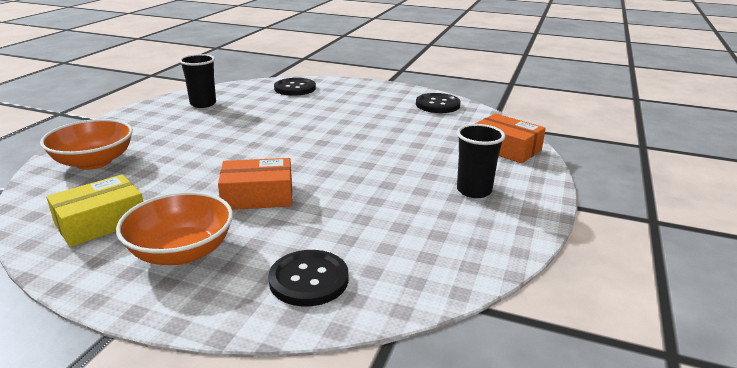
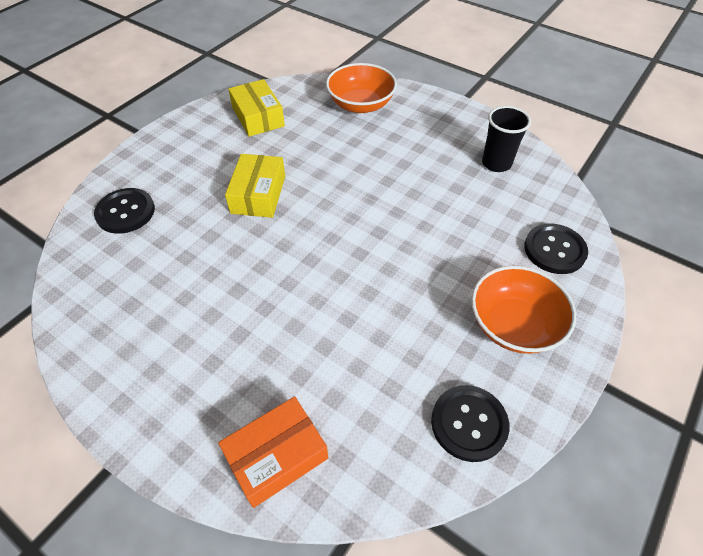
camera: 105 degrees right, 25 degrees up
orange bowl [116,192,233,265] -> orange bowl moved to [471,266,576,354]
orange box [218,158,292,210] -> yellow box [225,154,285,218]
black cup [457,124,505,198] -> none

